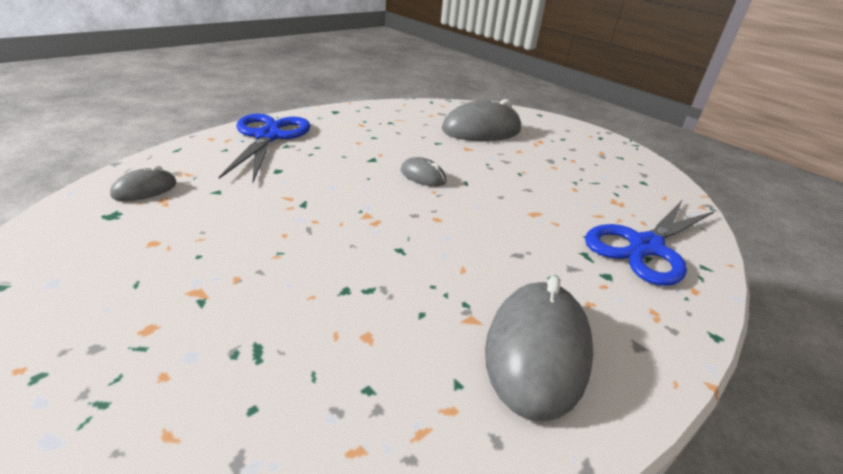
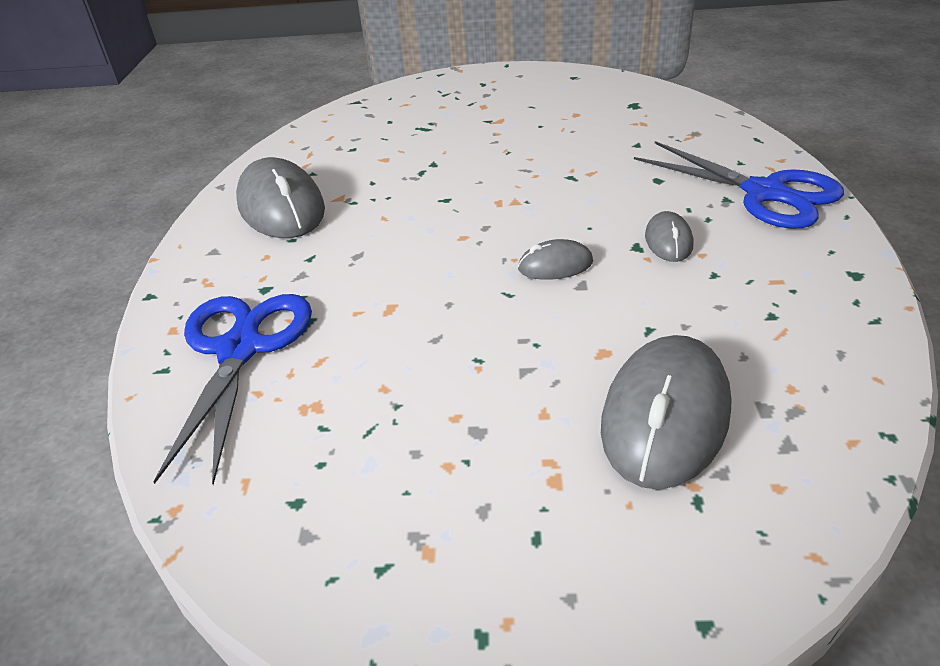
camera: 140 degrees right, 5 degrees up
grey mouse [110,166,177,201] -> grey mouse moved to [645,211,693,262]

